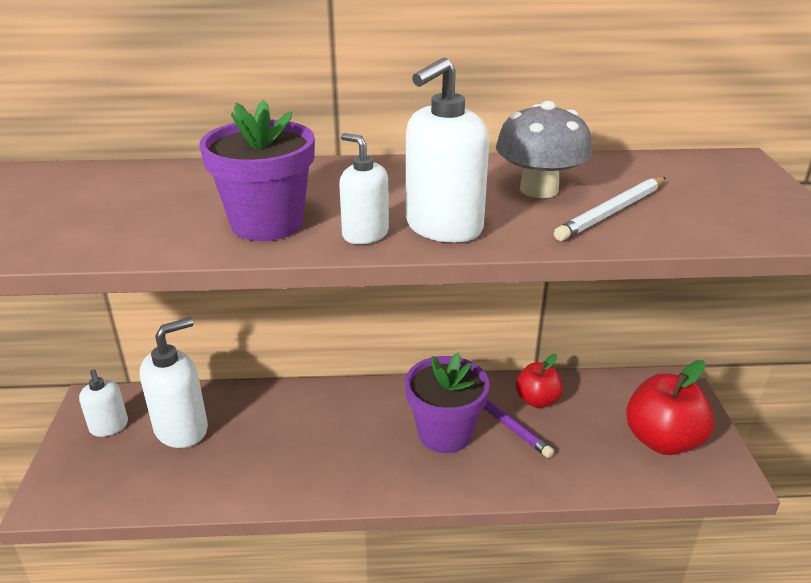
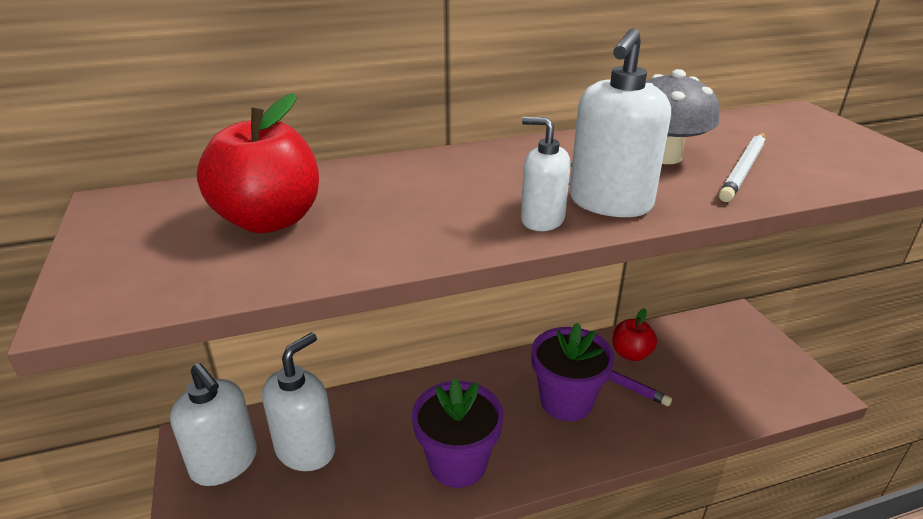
camera: 15 degrees left, 0 degrees up
white soap dispenser [79,369,128,437] -> white soap dispenser [170,363,257,486], size x1.67
purple flower pot [199,100,315,241] -> purple flower pot moved to [412,378,504,488]
red apple [626,360,715,455] -> red apple moved to [197,93,319,233]

